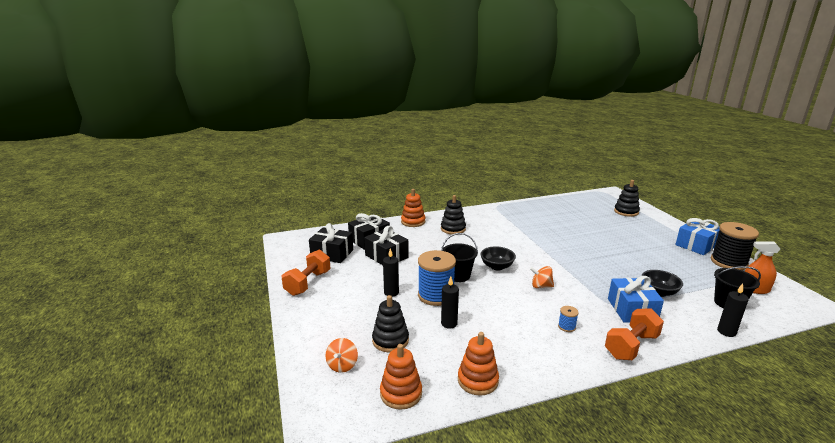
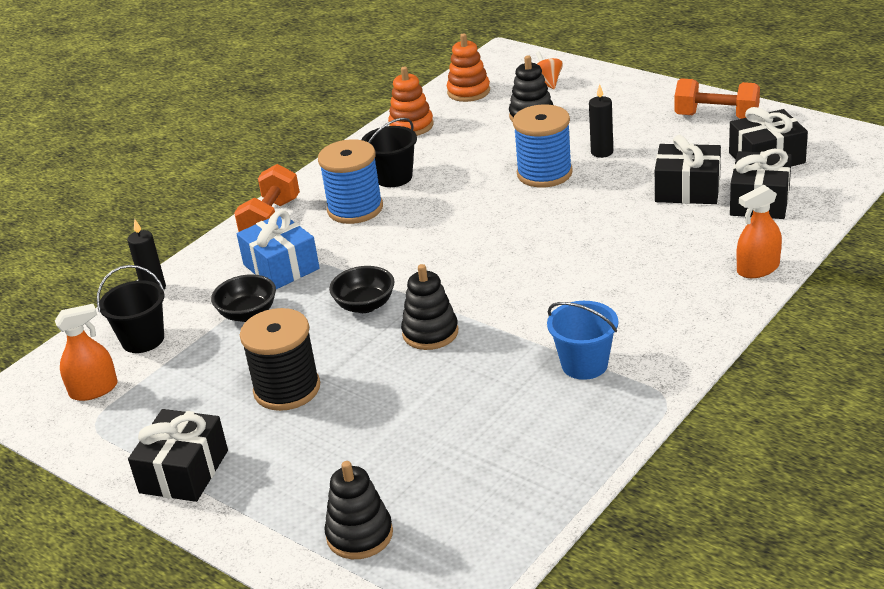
camera: 150 degrees right, 10 degrees up
orange dumbbell [282,250,331,296] -> orange dumbbell turned 60 degrees counterclockwise [675,78,760,119]
orange stacking toy [401,189,425,227] -> orange spray bottle [736,185,782,278]
black stacking toy [441,195,466,234] -> black stacking toy moved to [401,264,458,350]
black bucket [441,233,478,282] -> black bucket moved to [362,118,417,187]
black candle [441,277,459,329] -> none
black bowl [480,246,516,271] -> black bowl moved to [329,266,395,313]
orange spinning top [530,266,554,288] -> none
blue spool [558,306,579,332] -> blue spool [318,139,383,224], size x2.34
blue gift [675,218,720,255] -> black gift [128,409,228,502]
black spool [711,222,759,270] -> black spool moved to [240,308,320,411]
none -> blue bucket [547,301,618,380]

